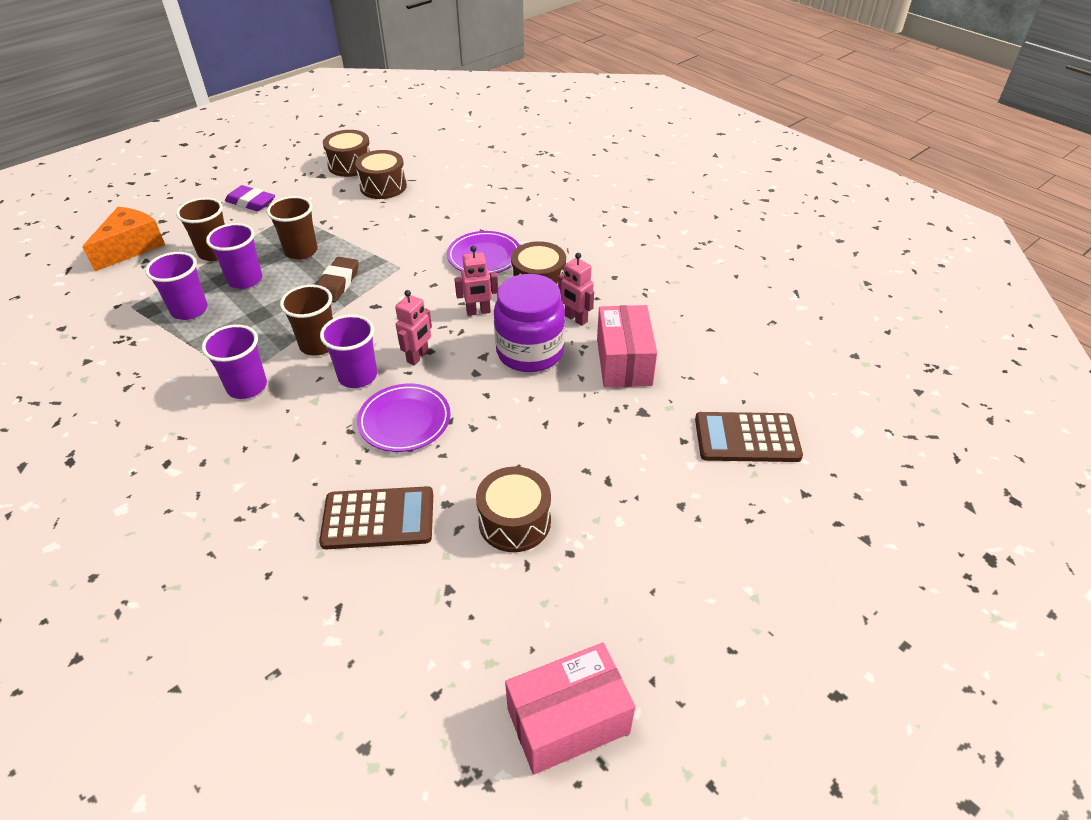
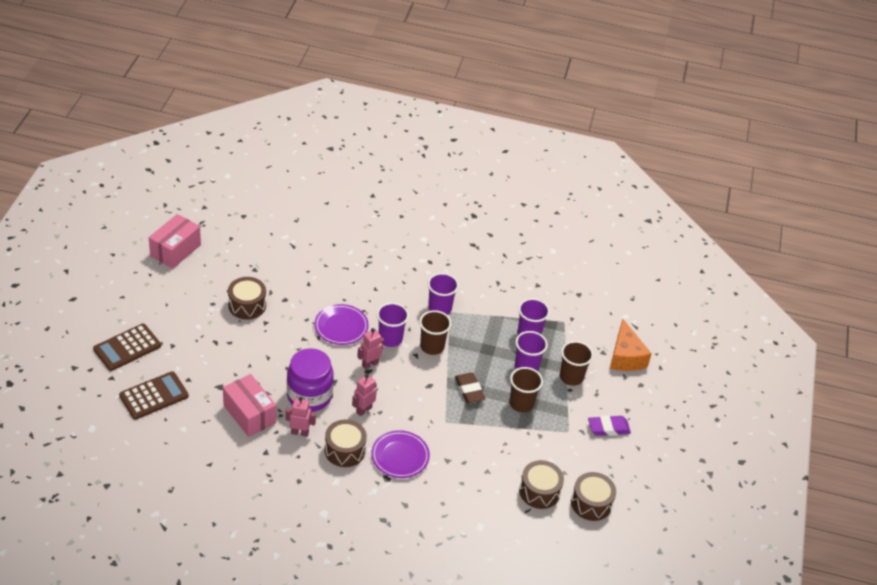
camera: 140 degrees right, 0 degrees up
brown calculator [319,486,433,549] -> brown calculator moved to [93,324,161,371]
pink robot [395,290,432,365] -> pink robot turned 60 degrees clockwise [357,328,384,370]

